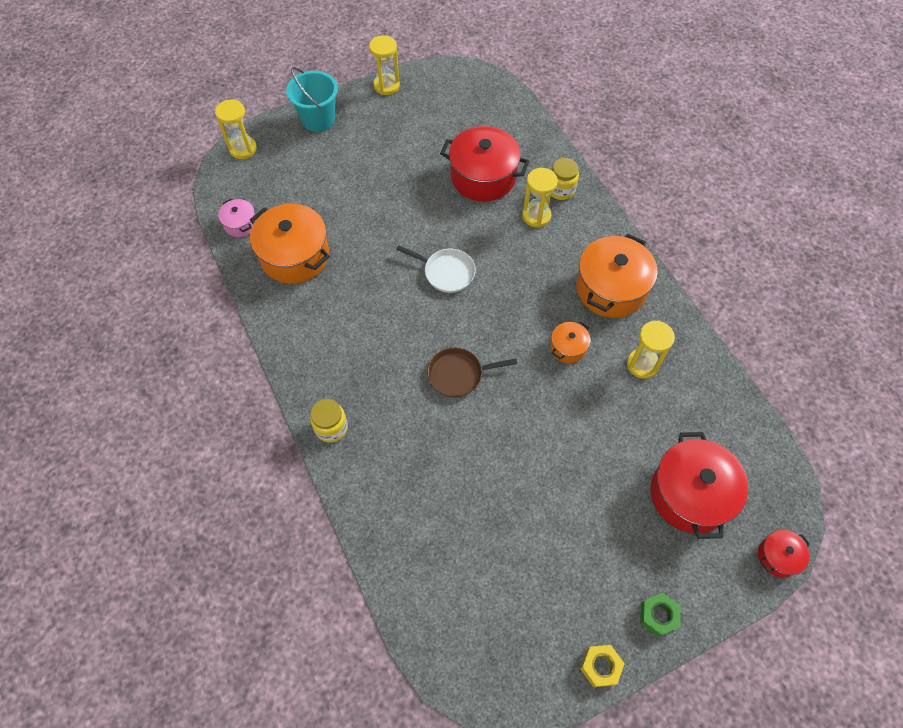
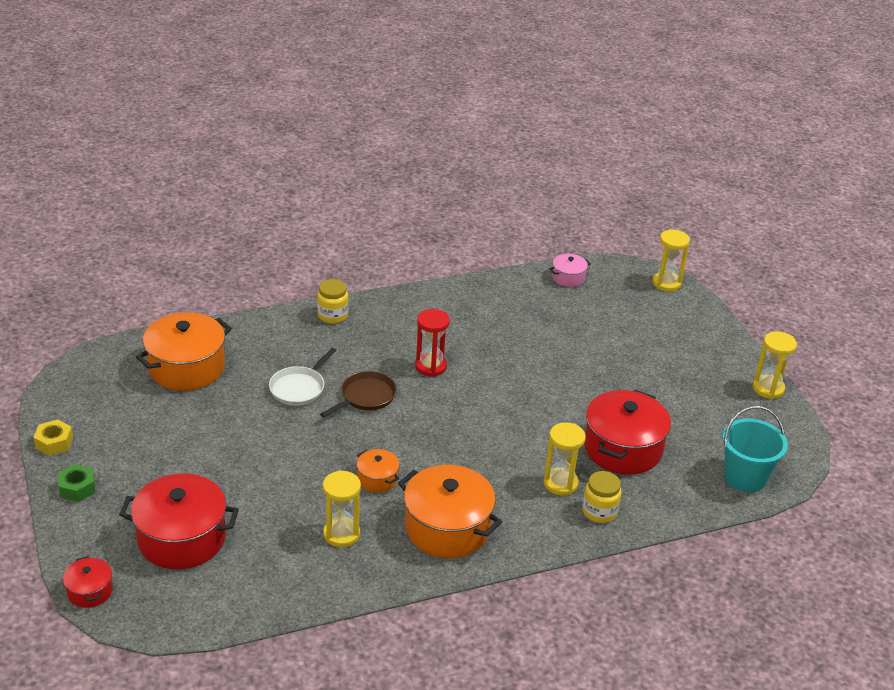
camera: 95 degrees right, 25 degrees down
orange pot [250,204,330,284] -> orange pot moved to [136,312,232,391]
turquoise bucket [286,67,338,132] -> turquoise bucket moved to [722,406,788,492]
white pan [396,245,476,293] -> white pan moved to [269,348,337,406]
brown pan [427,348,517,397] -> brown pan turned 45 degrees clockwise [320,371,397,417]
none -> red hourglass [415,309,450,377]

